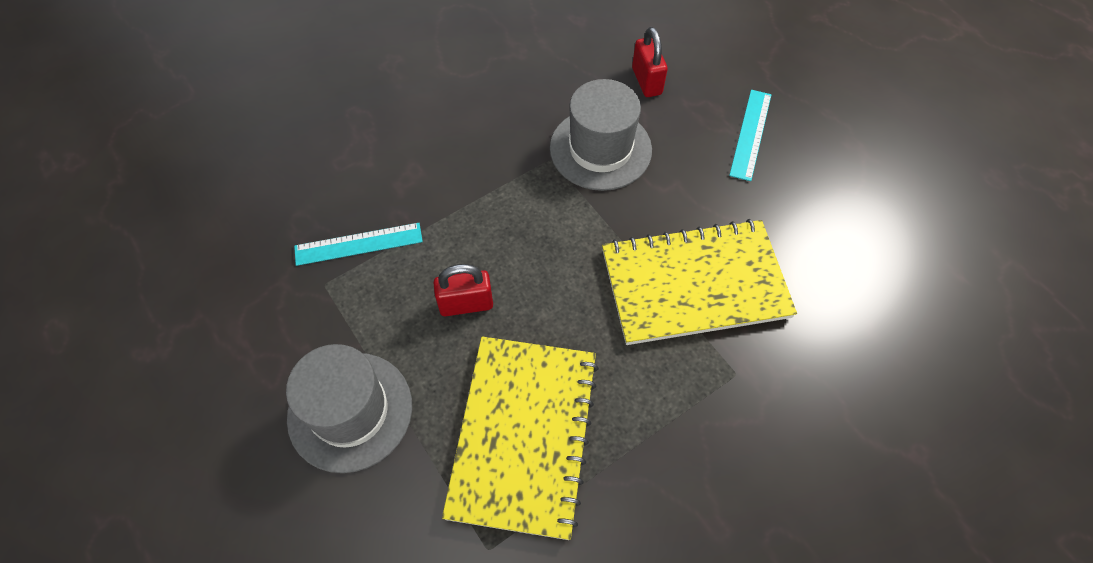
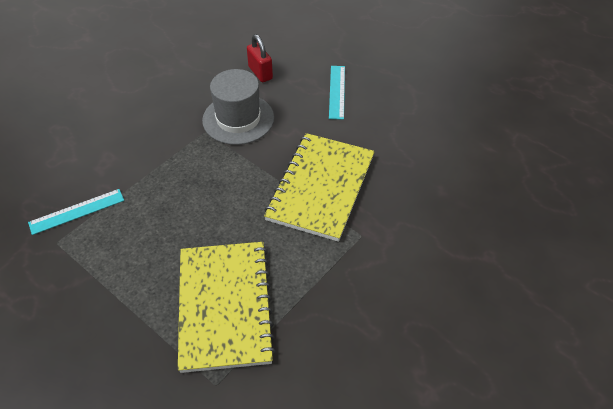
camera: 15 degrees left, 10 degrees down
grey hat [286,344,412,473] -> none
red padlock [434,264,493,316] -> none
yellow notebook [602,219,797,345] -> yellow notebook turned 45 degrees counterclockwise [264,133,375,242]

